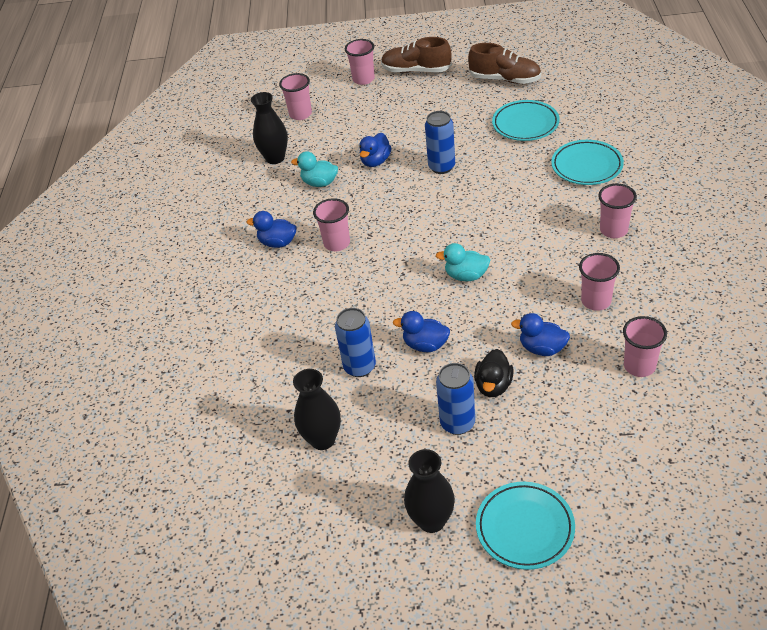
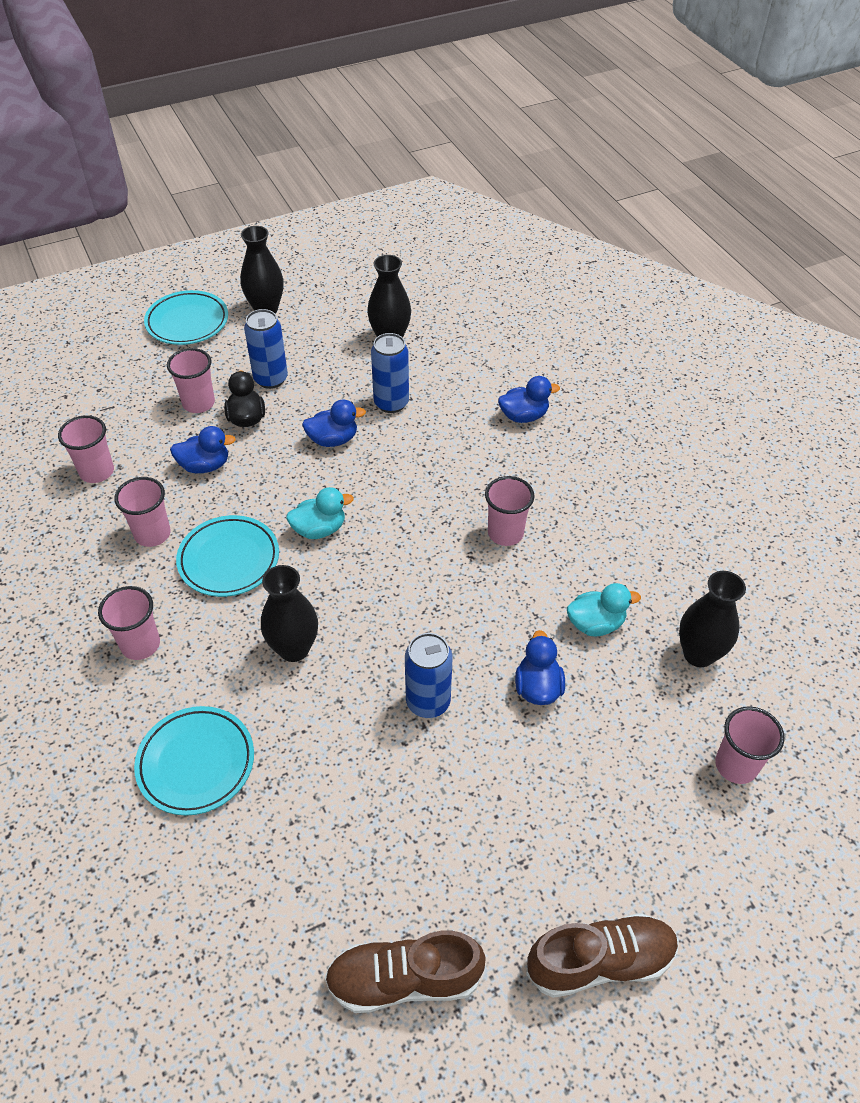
camera: 150 degrees right, 5 degrees up
blue duck [247,211,297,248] -> blue duck moved to [498,376,560,423]
pink cup [345,39,375,85] -> pink cup moved to [167,348,215,413]
turquoise plate [492,100,560,141] -> turquoise plate moved to [176,515,279,597]
none -> black vase [261,565,318,662]

